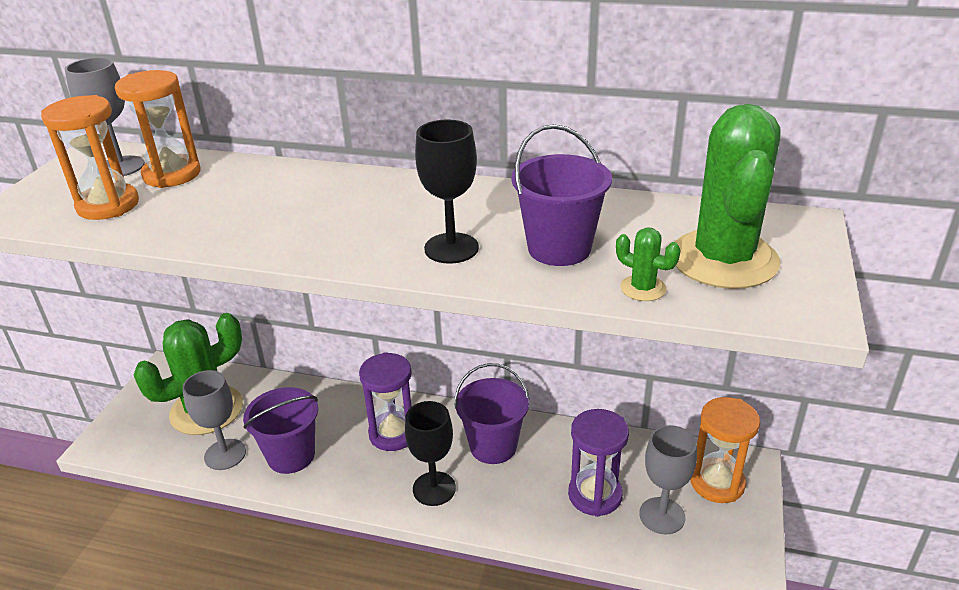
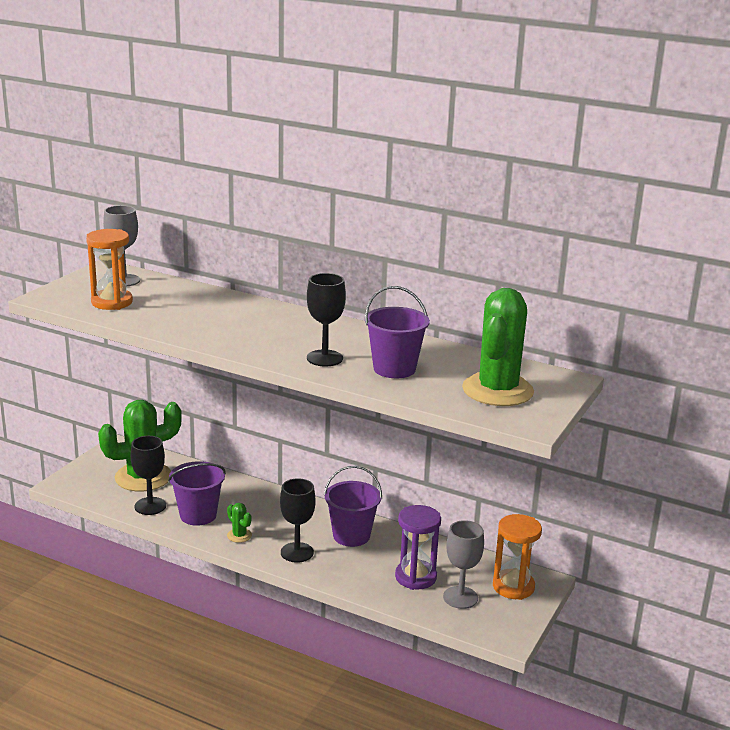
camera: 10 degrees right, 10 degrees down
orange hourglass [115,70,201,188] -> none
grey goblet [182,370,246,470] -> black goblet [131,436,166,515]
purple hourglass [359,352,412,451] -> none
green cactus [616,227,681,301] -> green cactus moved to [227,503,252,543]

